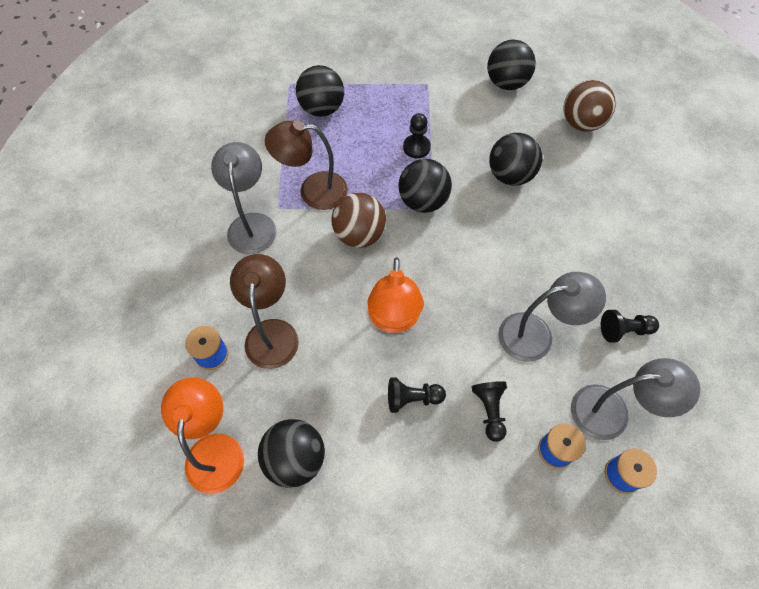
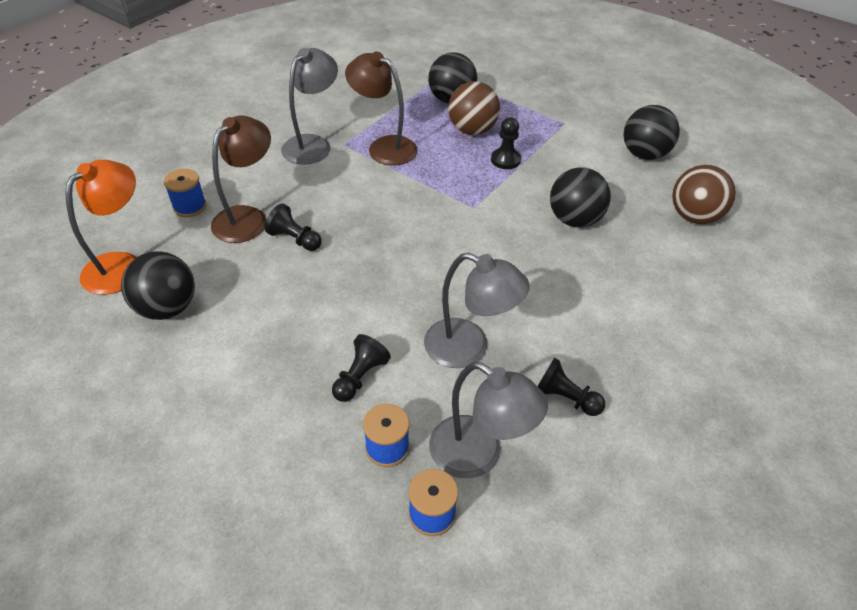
camera: 35 degrees right, 15 degrees down
brown ball [332,193,386,248] -> brown ball moved to [448,81,500,135]
orange lamp [367,257,424,333] -> none
black pawn [388,377,446,413] -> black pawn moved to [264,204,322,251]
black ball [398,159,452,213] -> none

